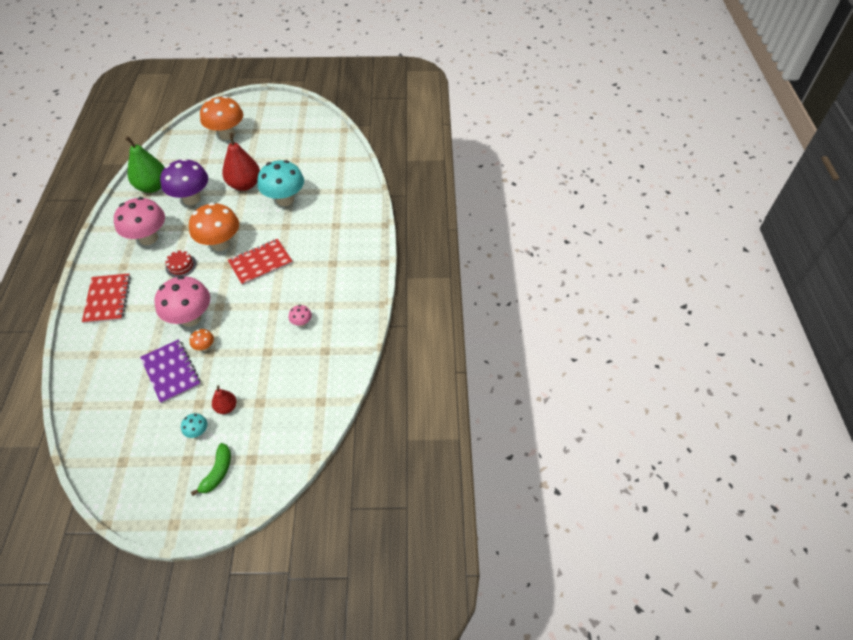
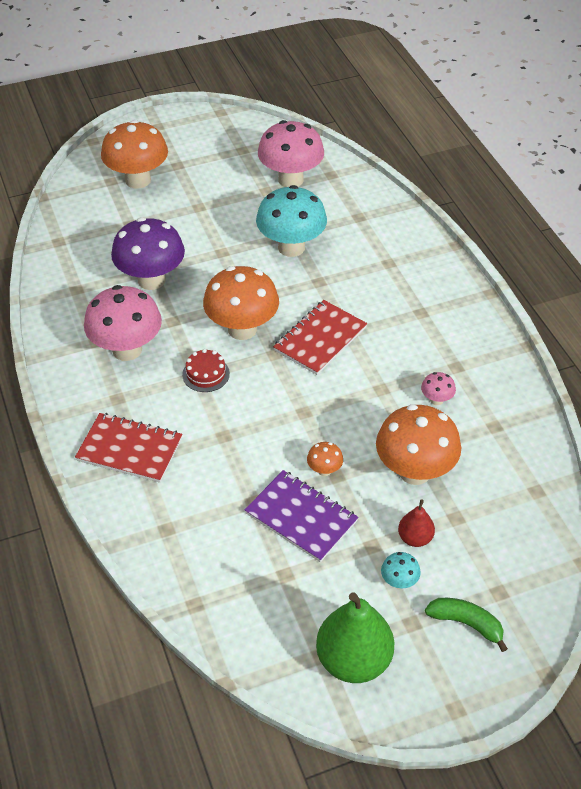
camera: 20 degrees left, 5 degrees down
red notebook [82,274,131,324] -> red notebook turned 45 degrees counterclockwise [75,413,183,483]
green pear [125,136,165,193] -> green pear moved to [316,592,394,683]
pink mushroom [154,276,210,327] -> pink mushroom moved to [258,120,324,187]
green banana [191,443,231,496] -> green banana turned 60 degrees counterclockwise [425,598,508,652]
red pear [222,133,260,191] -> none
none -> orange mushroom [376,404,461,485]

